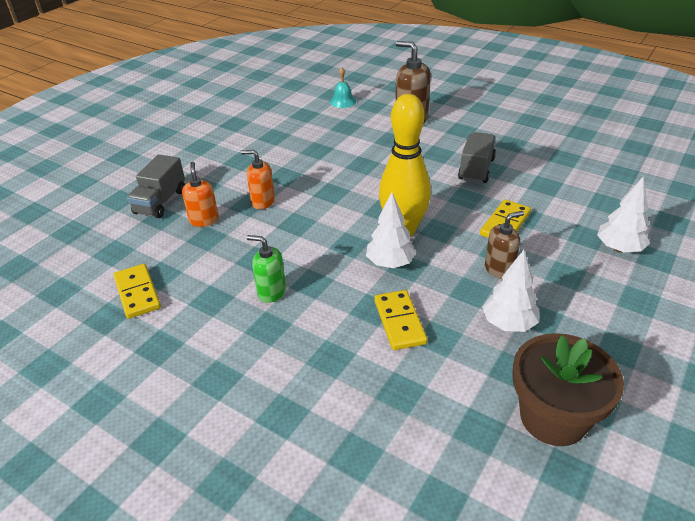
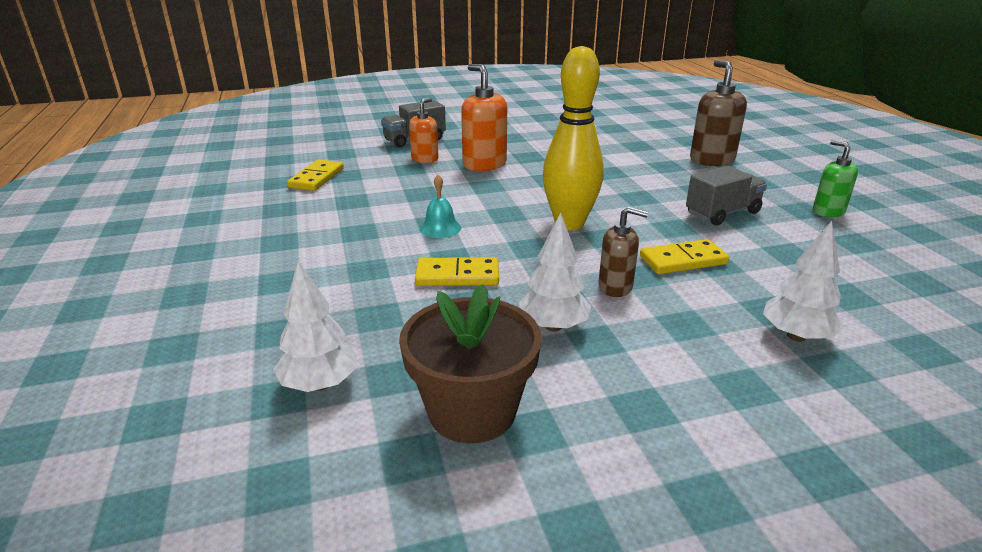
camera: 40 degrees right, 10 degrees down
orange soap dispenser [241,150,275,209] -> orange soap dispenser [461,64,507,171], size x1.59
green soap dispenser [247,235,286,303] -> green soap dispenser moved to [813,140,858,217]
turquoise bell [330,67,356,108] -> turquoise bell moved to [420,175,461,238]
white tree [366,192,416,268] -> white tree moved to [273,261,357,392]
yellow domino [374,290,428,350] -> yellow domino turned 60 degrees clockwise [415,257,499,286]

